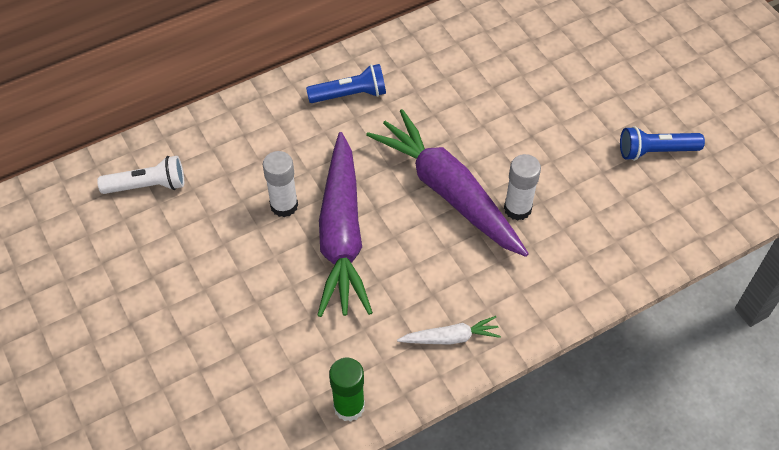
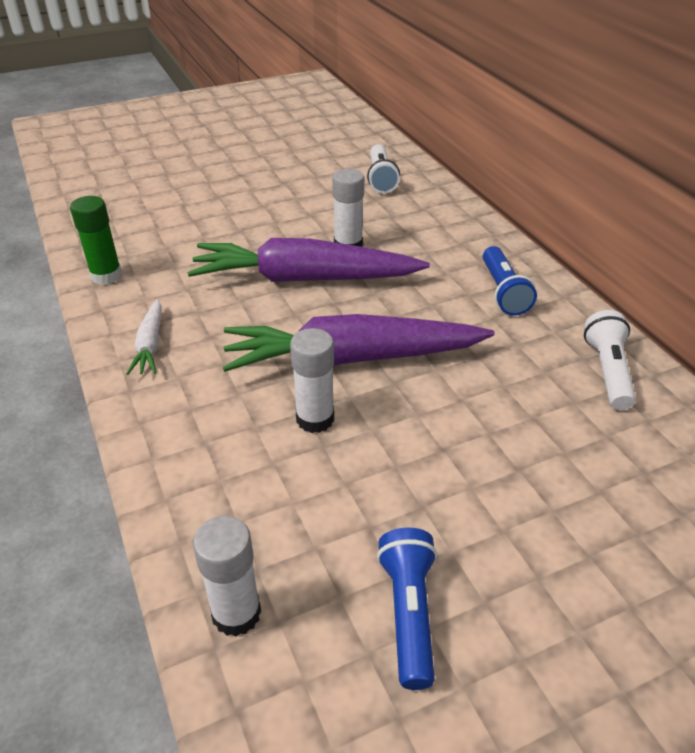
camera: 95 degrees right, 15 degrees down
purple carrot [366,109,529,257] -> purple carrot turned 150 degrees counterclockwise [223,314,495,372]
none -> white glue stick [193,516,261,637]
none -> white flashlight [584,310,636,410]

